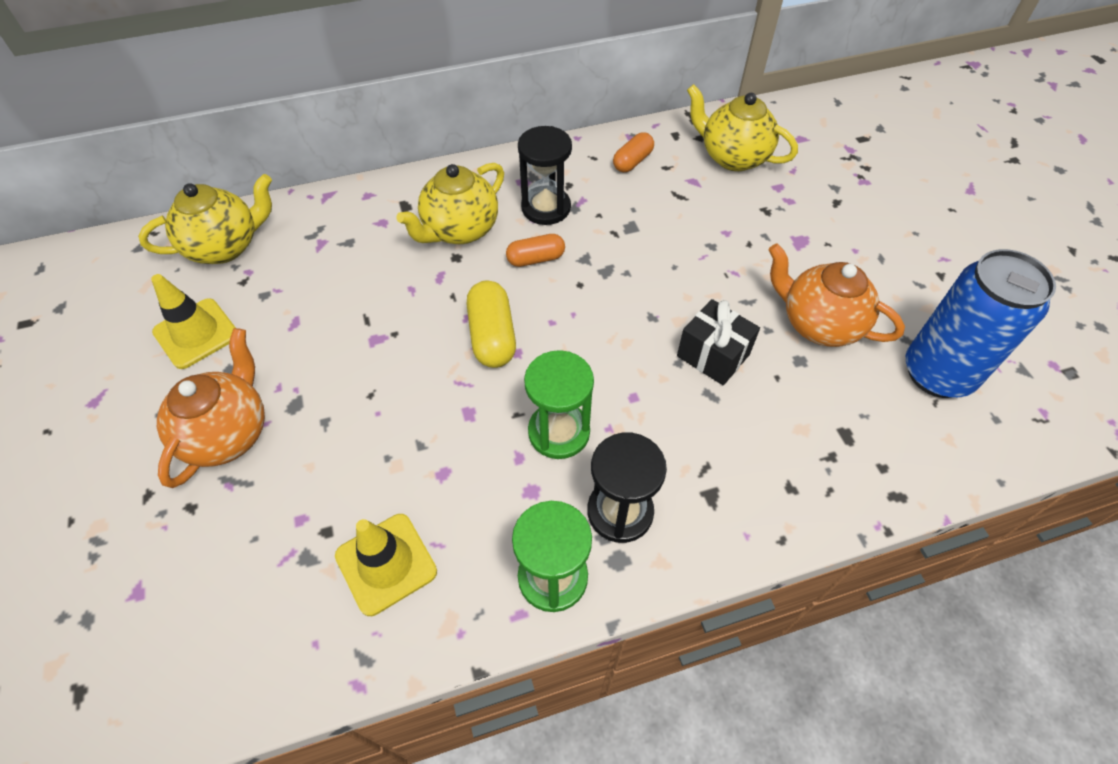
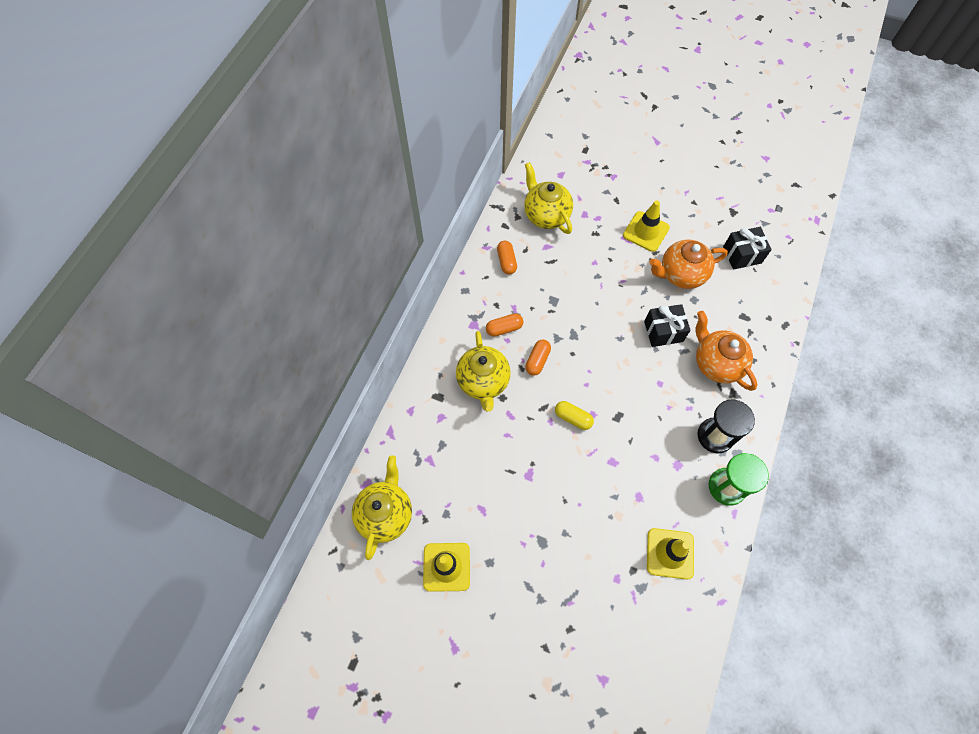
camera: 50 degrees left, 10 degrees up
orange teapot [157,328,265,488] -> orange teapot moved to [695,311,757,391]
yellow capsule [466,281,516,368] -> yellow capsule [555,401,594,430], size x0.66
black hourglass [518,126,572,225] -> orange capsule [486,313,523,337]
green hourglass [524,350,594,459] -> none
yellow teapot [687,84,798,171] -> yellow teapot turned 75 degrees clockwise [524,162,573,234]
blue can [906,249,1056,398] -> black gift [723,227,772,270]
none -> yellow traffic cone [623,200,670,252]

